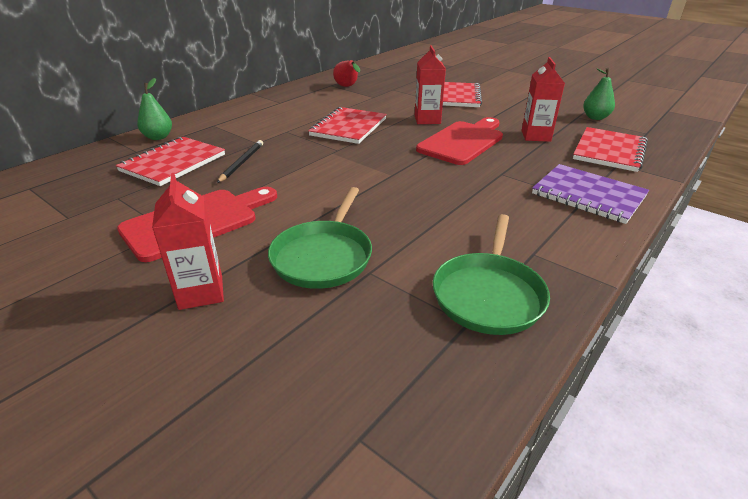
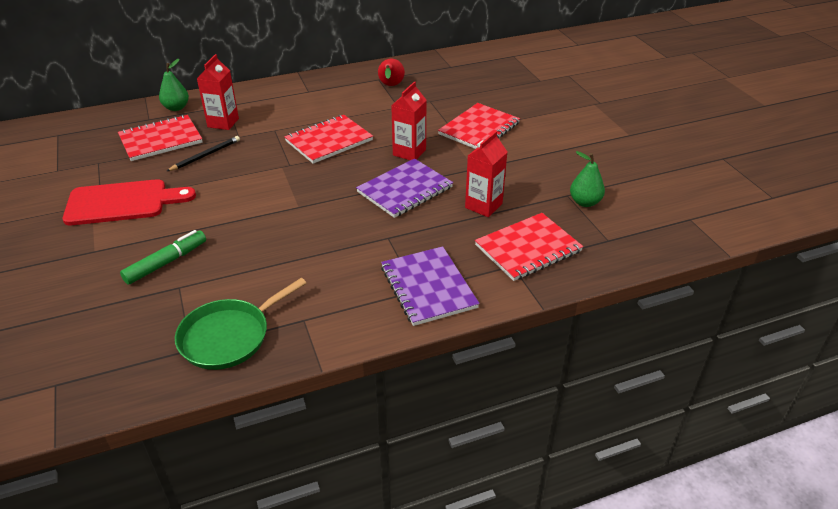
camera: 30 degrees right, 5 degrees up
red carton [152,173,224,310] -> red carton moved to [197,54,239,130]
green pan [268,187,372,289] -> green marker [120,230,206,285]
red cutting board [416,117,503,165] -> purple notebook [356,158,453,218]

